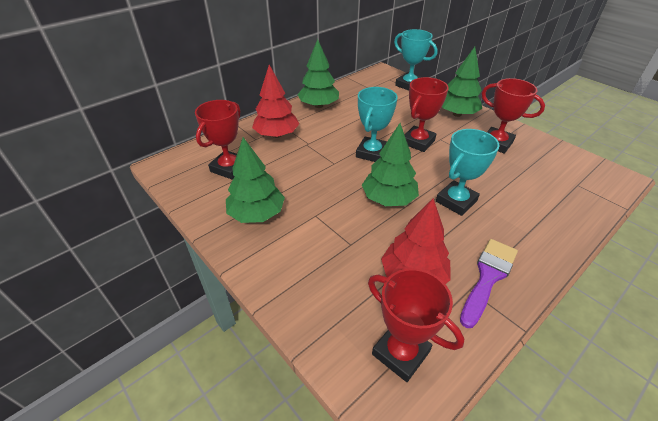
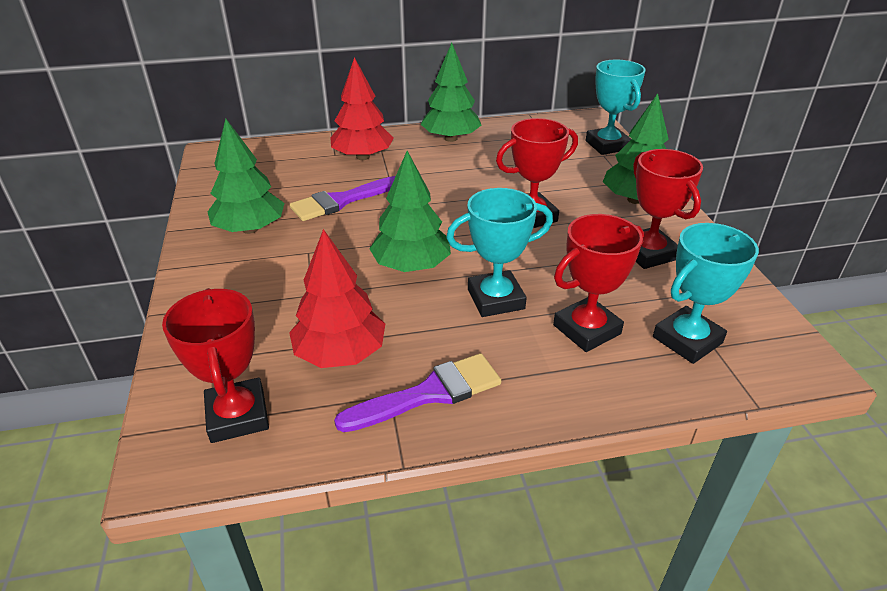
camera: 30 degrees right, 5 degrees down
red trophy [195,100,241,179] -> red trophy moved to [553,214,644,352]
turquoise trophy [356,87,398,162] -> turquoise trophy moved to [653,223,759,364]
none -> purple brush [290,176,396,221]

